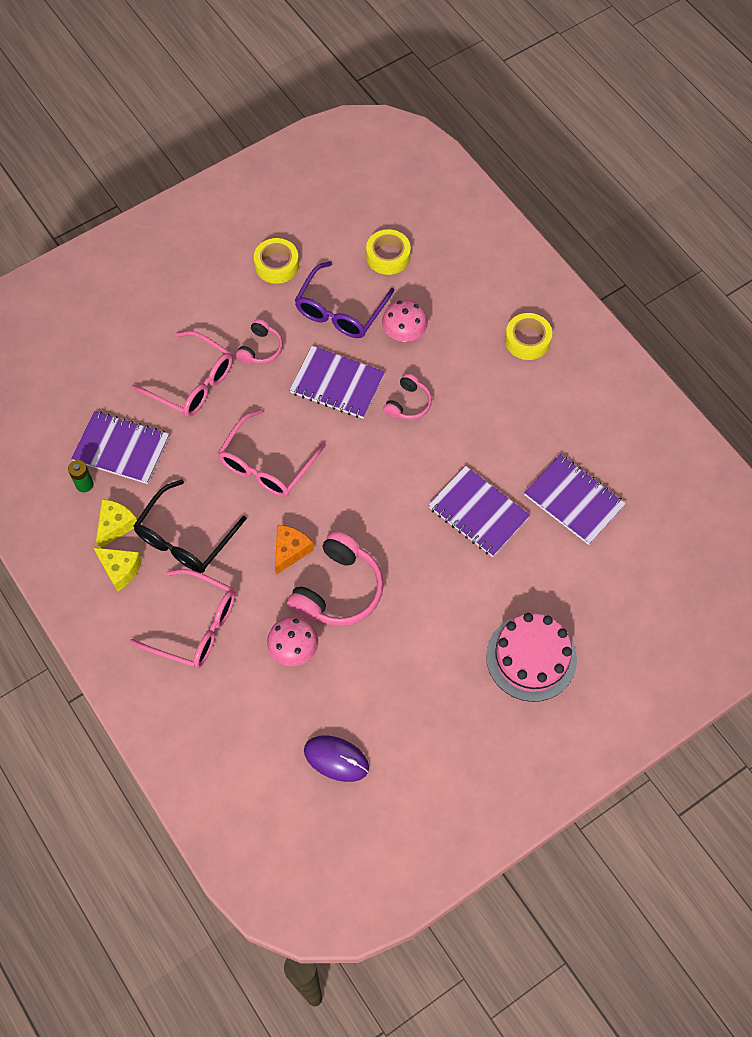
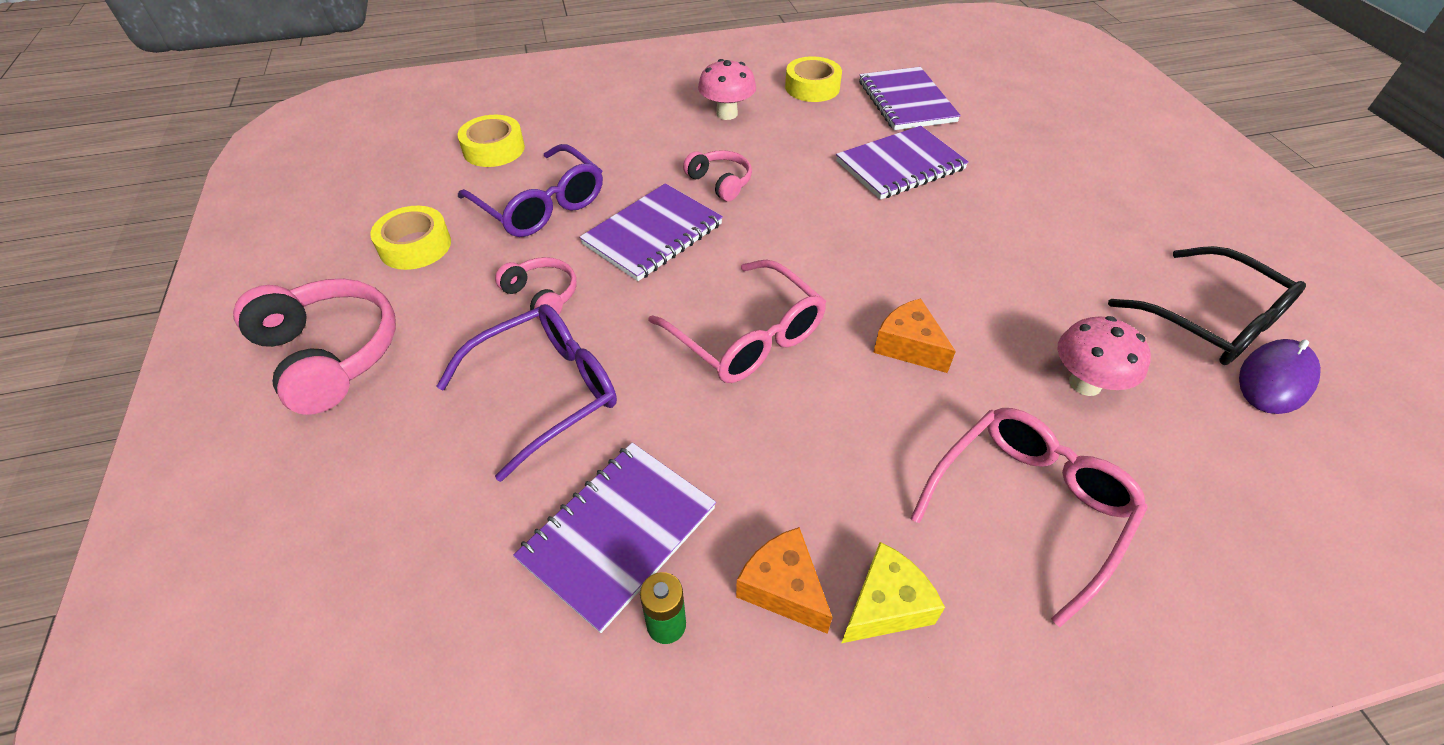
camera: 70 degrees left, 15 degrees down
yellow cheese [96,499,137,548] -> orange cheese [736,527,833,634]
pink glasses [132,331,233,417] -> purple glasses [436,304,617,482]
black glasses [134,479,247,573] -> black glasses moved to [1108,246,1306,365]
pink headphones [287,531,384,626] -> pink headphones moved to [233,279,396,415]
pink mushroom [382,300,428,342] -> pink mushroom moved to [698,59,756,120]
pink cake [486,613,577,702] -> none
yellow tape [505,313,552,360] -> yellow tape moved to [785,56,842,102]
purple notebook [524,454,626,545] -> purple notebook turned 75 degrees counterclockwise [859,67,961,130]

